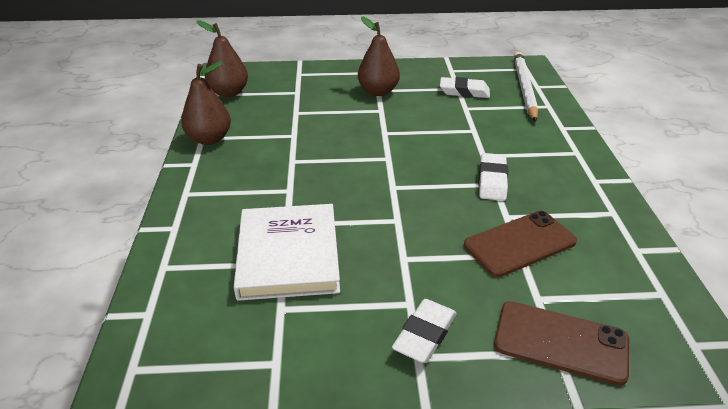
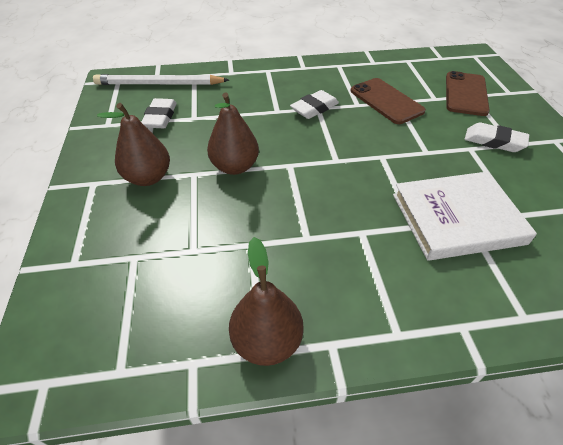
camera: 95 degrees left, 10 degrees up
brown pear [197,20,248,97] -> brown pear moved to [207,92,259,175]
white eraser [479,153,508,201] -> white eraser turned 45 degrees counterclockwise [290,90,339,119]

